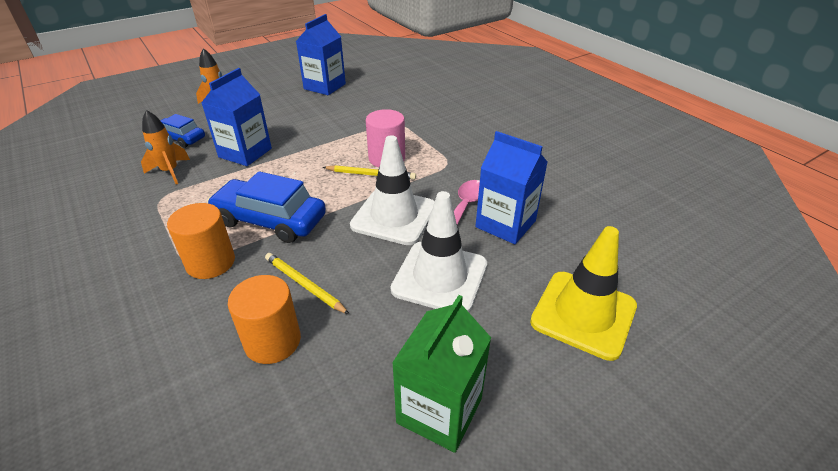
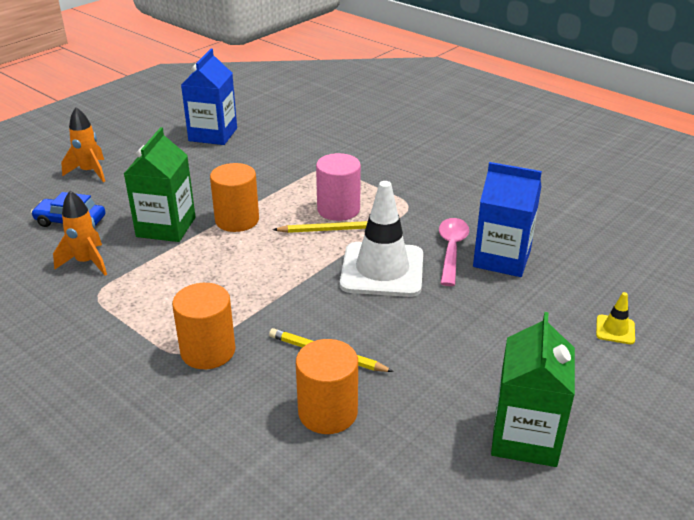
camera: 15 degrees left, 5 degrees down
blue carton [201,68,272,166] -> green carton [124,127,196,242]
blue car [207,171,326,243] -> none
white traffic cone [391,191,487,312] -> none
yellow traffic cone [530,226,637,361] -> yellow traffic cone [596,292,635,344], size x0.42
none -> orange cylinder [210,163,259,232]

